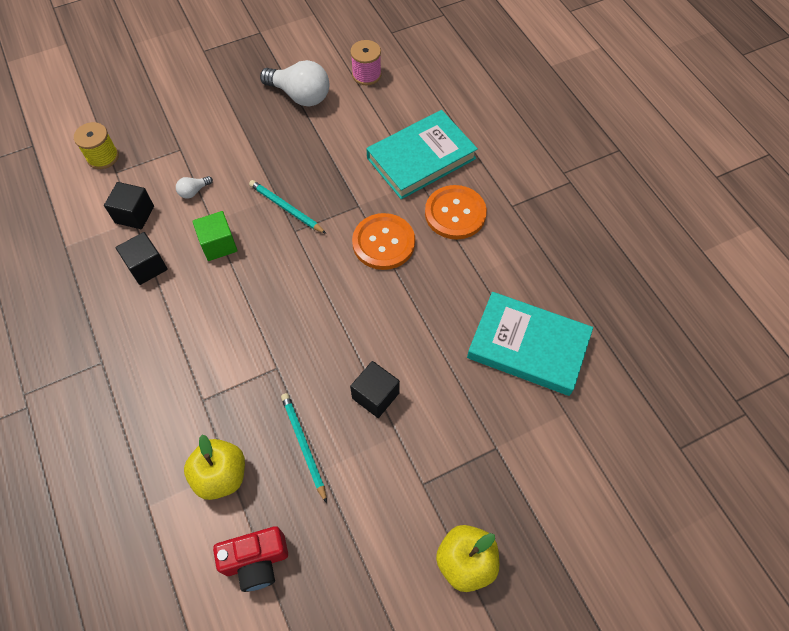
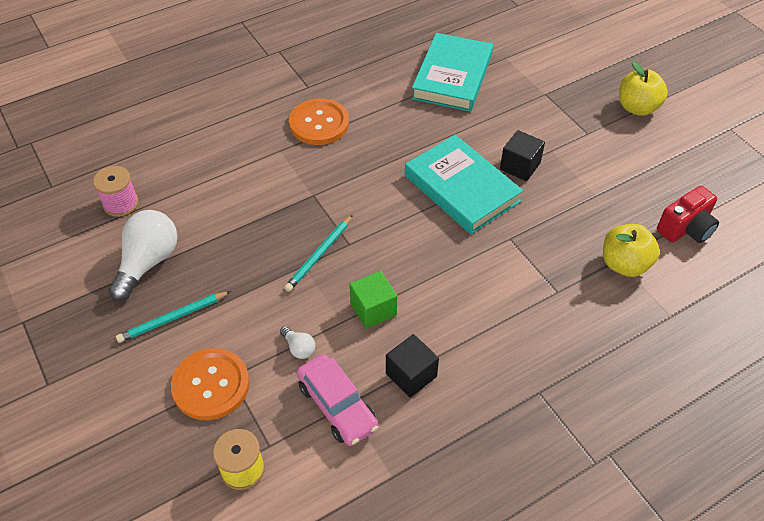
camera: 95 degrees left, 10 degrees down
black cube [104,182,154,229] -> pink car [296,354,379,446]
red camera [213,526,288,592] -> red camera turned 75 degrees clockwise [657,186,719,243]
turquoise pencil [281,393,327,503] -> turquoise pencil moved to [116,291,231,343]
orange button [352,213,415,270] -> orange button moved to [171,348,250,420]
turquoise book [366,110,478,199] -> turquoise book moved to [405,135,523,234]

